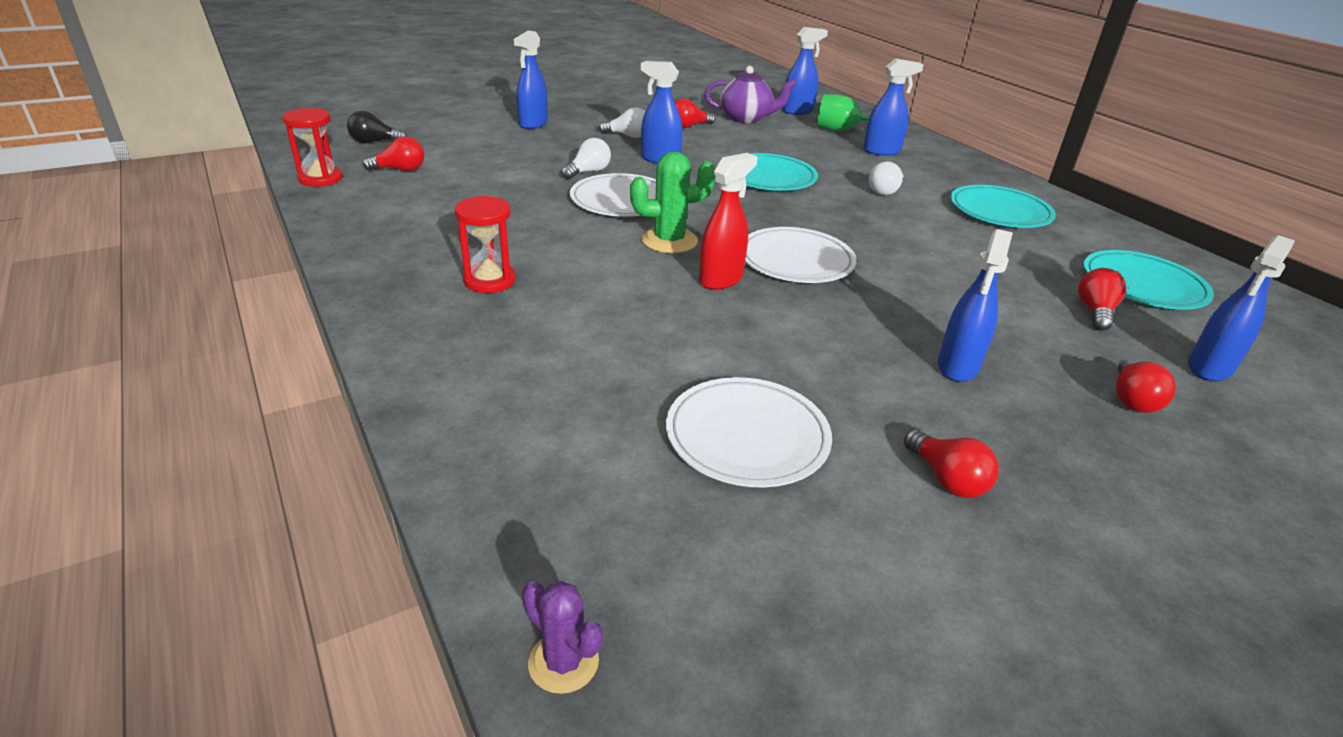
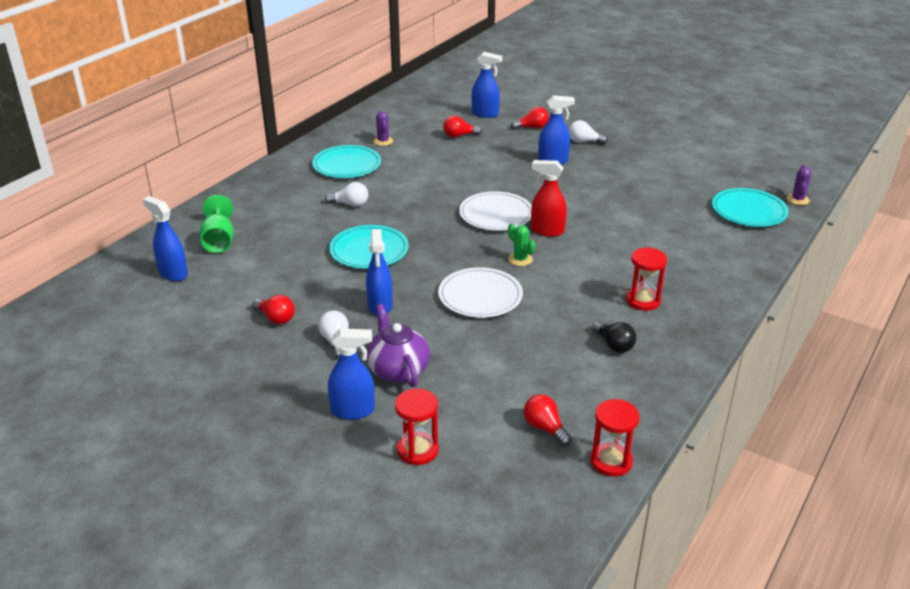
camera: 115 degrees left, 0 degrees up
black light bulb [347,111,408,143] -> black light bulb moved to [592,321,637,353]
white light bulb [562,138,611,179] -> white light bulb moved to [569,120,608,144]
green cactus [630,151,715,253] -> green cactus [508,223,536,266], size x0.62
white plate [666,377,832,487] -> none
purple teapot [704,66,797,123] -> purple teapot moved to [367,304,430,387]
blue spray bottle [863,58,923,156] -> none
red light bulb [904,430,999,498] -> none
turquoise plate [1083,250,1214,310] -> turquoise plate moved to [712,188,789,227]
none -> purple cactus [373,111,393,146]
none -> red hourglass [395,388,439,465]

